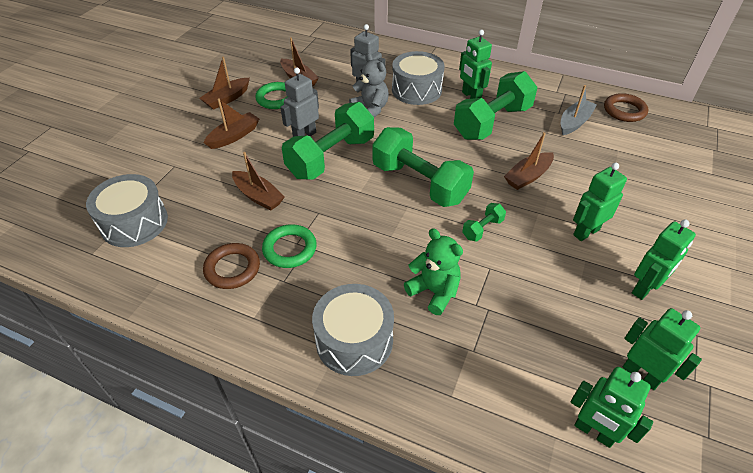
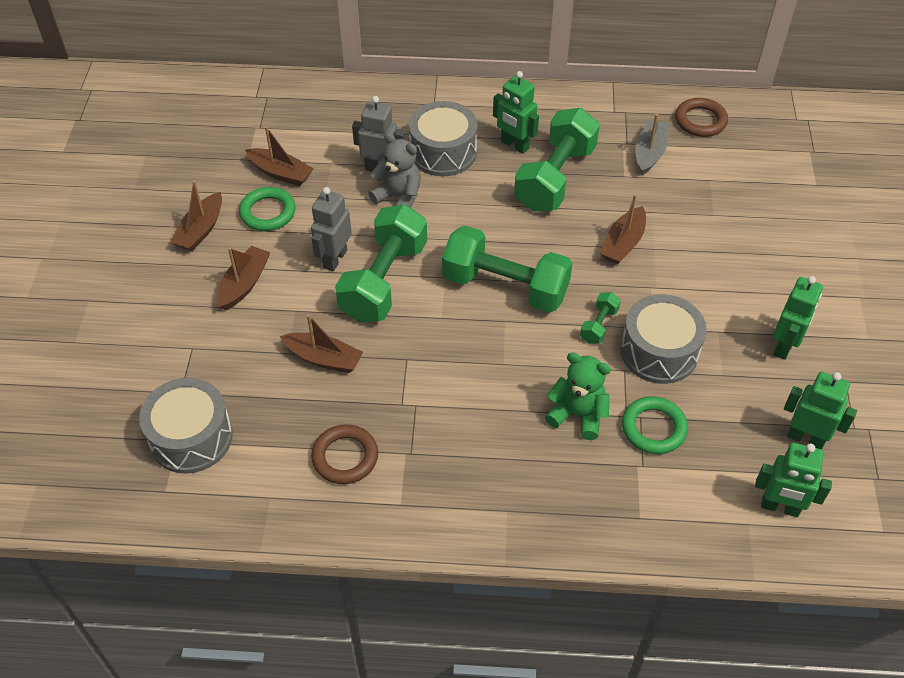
camera: 20 degrees left, 5 degrees up
green ring [262,224,317,268] -> green ring moved to [622,396,688,454]
grey drum [312,284,394,376] -> grey drum moved to [620,294,707,384]
green robot [573,163,627,241] -> none

